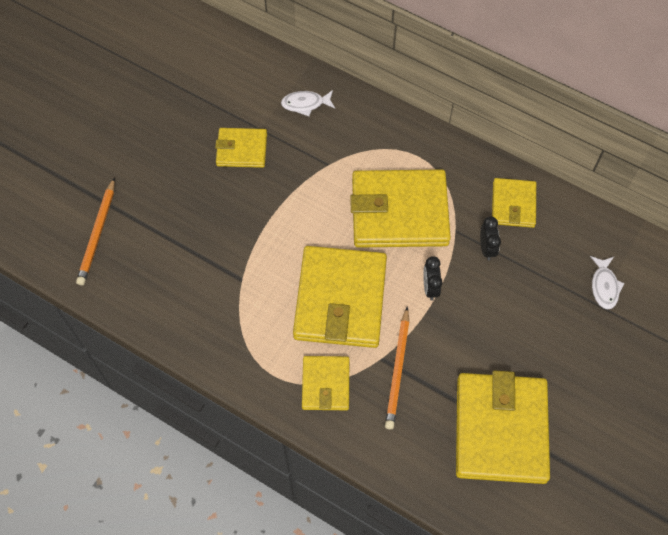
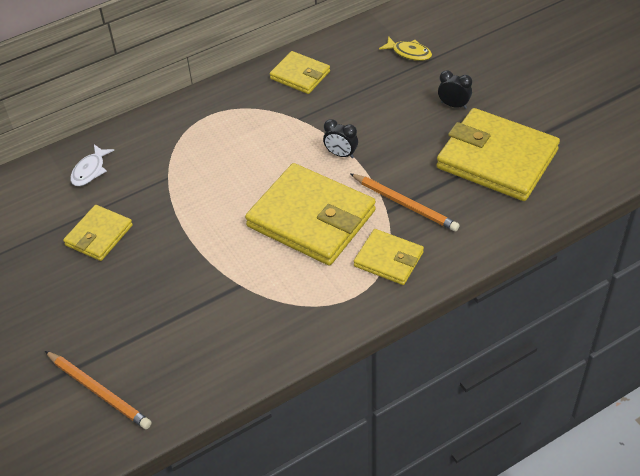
camera: 60 degrees left, 15 degrees down
yellow wallet [350,169,451,248] -> none
black clock [480,216,501,261] -> black clock moved to [438,70,472,109]
white fish [590,256,624,309] -> yellow fish [379,36,432,61]

